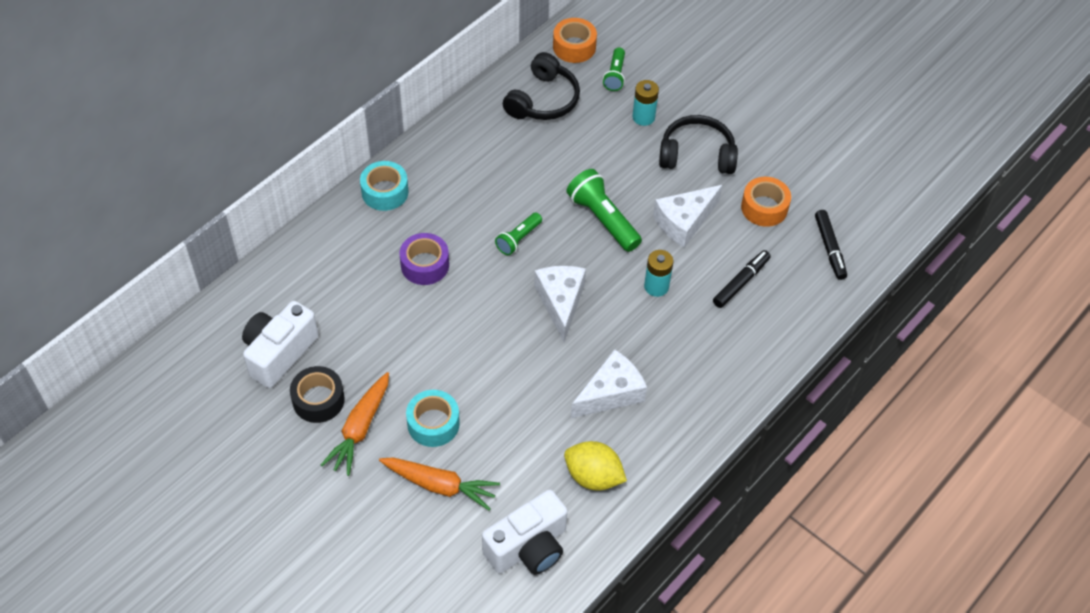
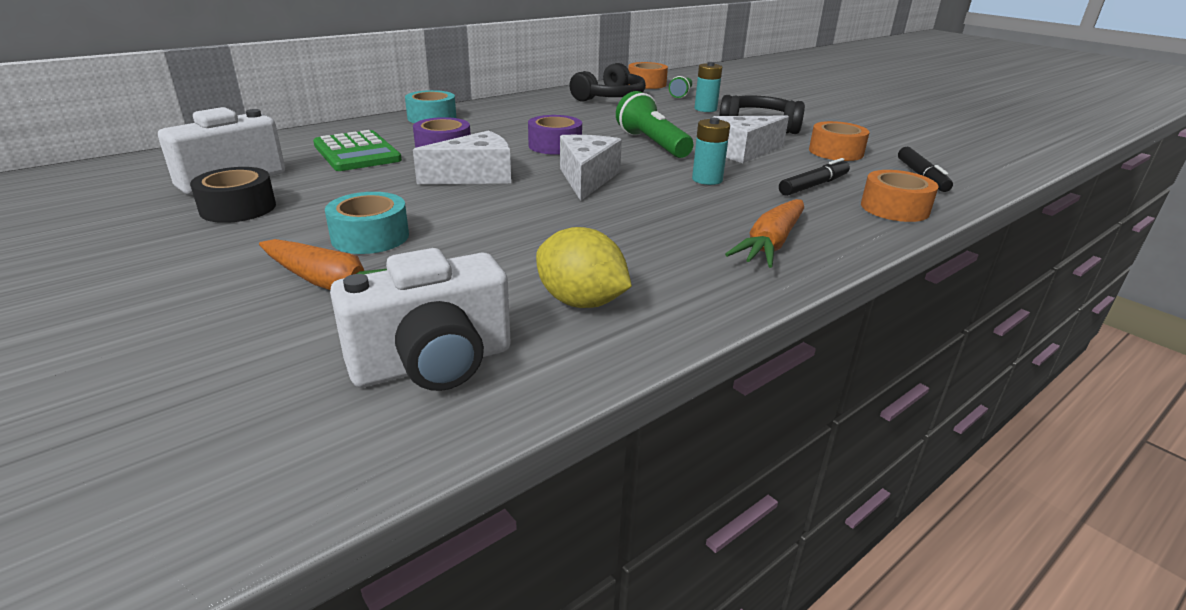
camera: 10 degrees right, 25 degrees down
orange carrot [321,372,389,476] -> orange carrot moved to [725,199,804,268]
green flashlight [495,212,542,255] -> purple tape [528,115,582,155]
white cheese [571,349,647,418] -> white cheese moved to [413,130,511,184]
none -> green calculator [313,130,402,171]
none -> orange tape [861,170,939,222]

